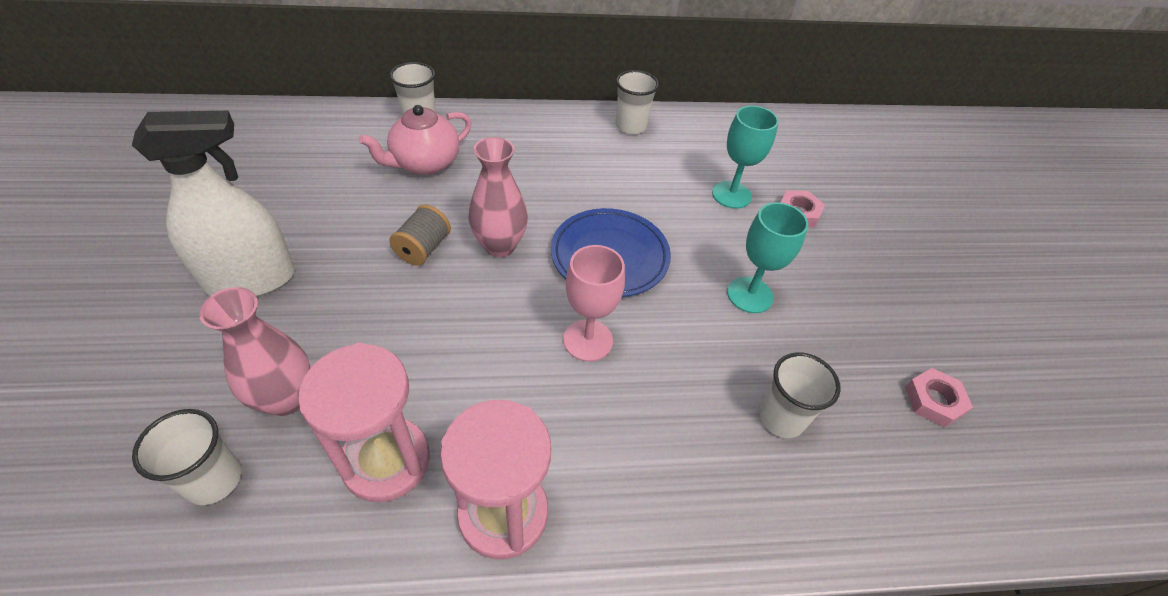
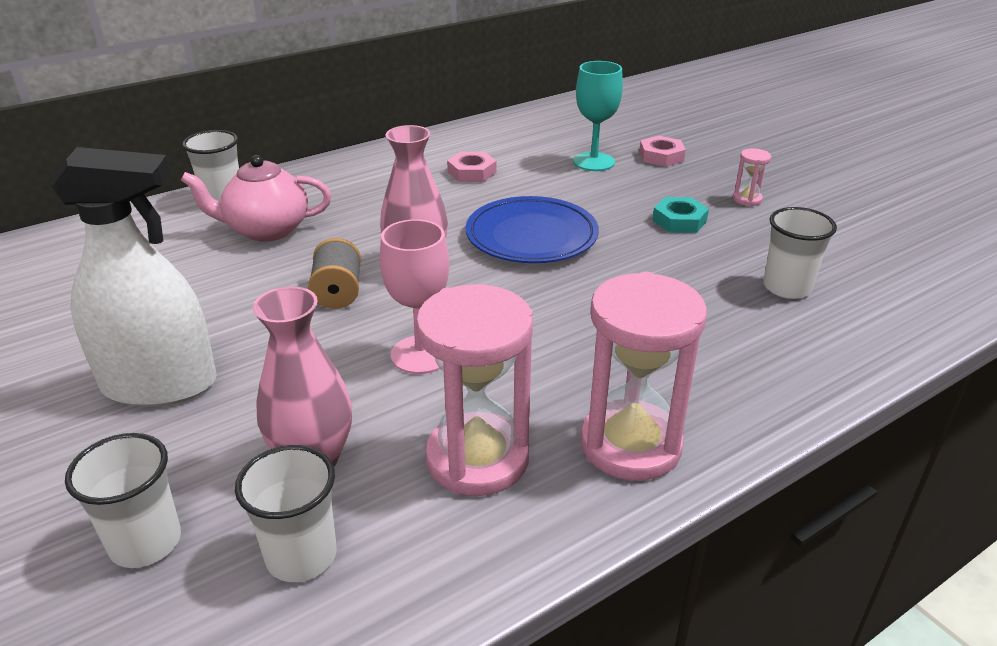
camera: 25 degrees left, 15 degrees down
white spray bottle [132,111,295,297] -> white spray bottle turned 45 degrees clockwise [49,147,217,407]
pink teapot [359,105,472,175] -> pink teapot turned 60 degrees clockwise [181,155,331,242]
pink goblet [563,245,625,362] -> pink goblet moved to [380,219,449,374]
white cup [616,70,659,134] -> white cup moved to [65,433,181,568]
turquoise goblet [727,202,808,313] -> turquoise nut [652,197,709,233]
pink nut [905,368,973,427] -> pink nut moved to [447,152,496,182]
none -> pink hourglass [733,148,771,206]

